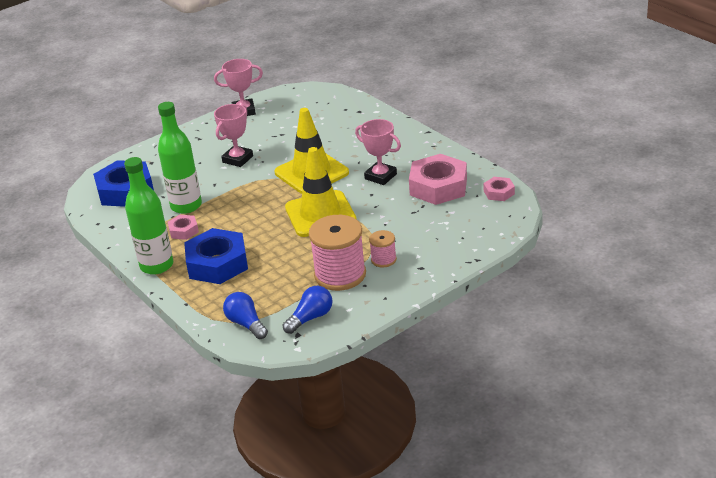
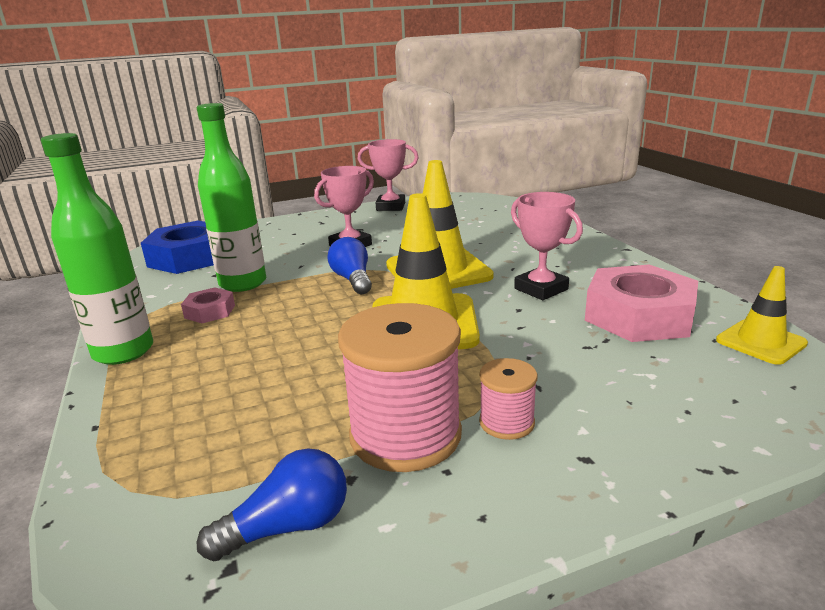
camera: 15 degrees right, 10 degrees down
blue nut [184,228,248,284] -> none
blue light bulb [223,292,268,339] -> blue light bulb moved to [327,237,372,294]
pink nut [484,177,515,201] -> yellow traffic cone [716,266,808,365]

